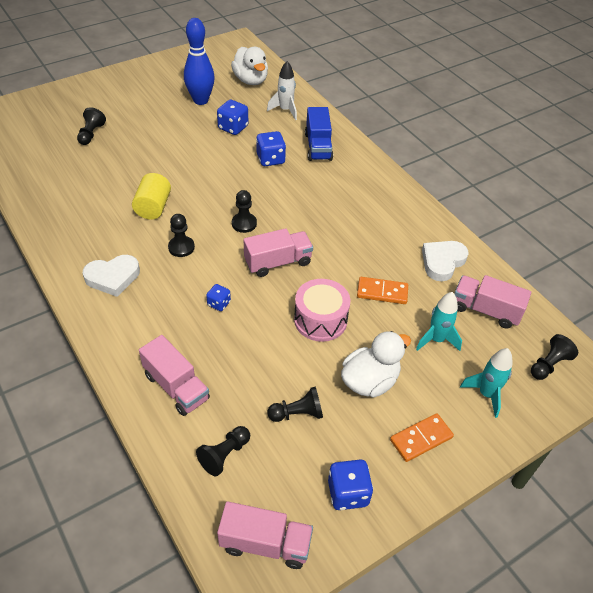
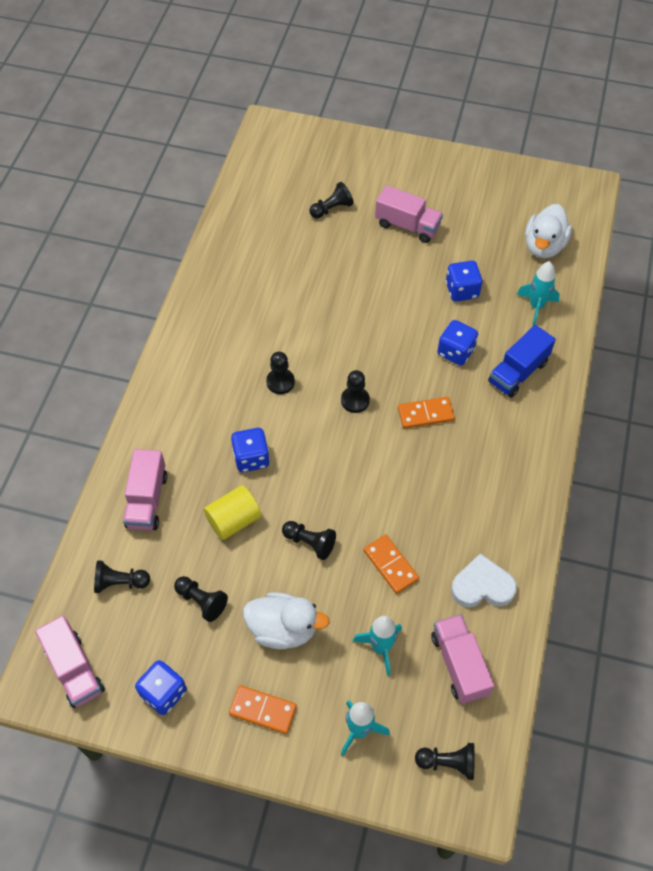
camera: 50 degrees right, 10 degrees up
white heart [83,255,140,297] -> none
yellow cylinder [132,173,171,220] -> yellow cylinder moved to [204,485,261,540]
blue bowling pin [184,18,215,105] -> none
blue dice [206,284,231,311] -> blue dice [231,428,270,472], size x1.65
pink truck [244,228,313,277] -> pink truck moved to [375,185,443,243]
white rocket [267,61,297,120] -> turquoise rocket [517,261,560,326]
pink drum [294,279,350,342] -> black pawn [282,521,336,560]
none -> orange domino [398,397,455,429]

